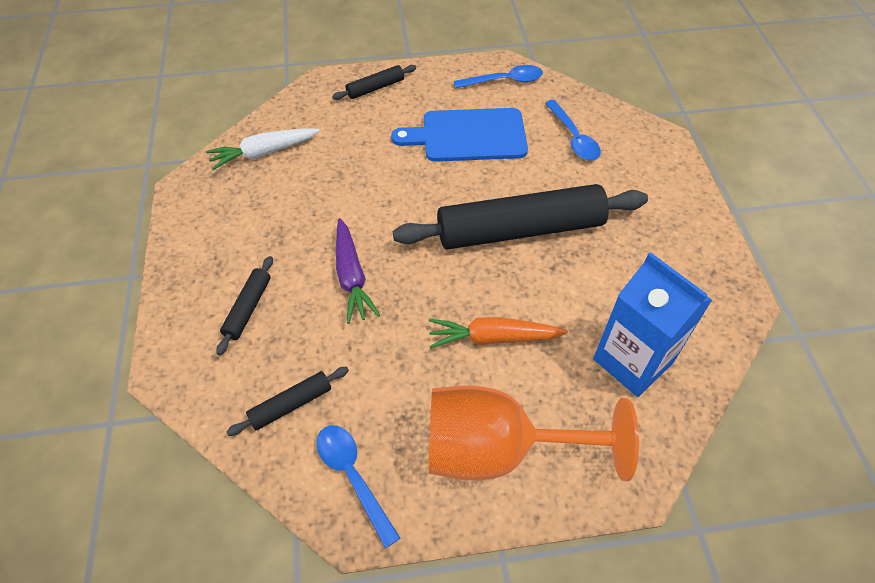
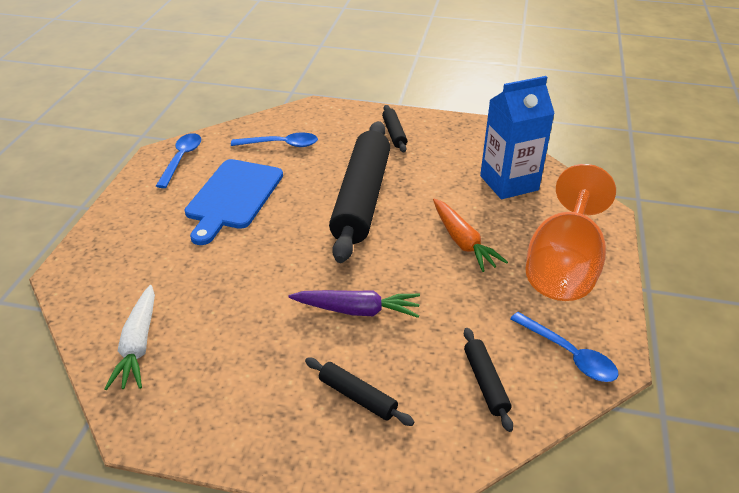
camera: 70 degrees left, 15 degrees down
blue spoon [316,425,400,548] -> blue spoon turned 120 degrees counterclockwise [510,312,619,382]
black rolling pin [332,65,416,100] -> black rolling pin moved to [382,105,407,153]
orange carrot [429,317,568,349] -> orange carrot turned 45 degrees counterclockwise [433,198,508,272]

